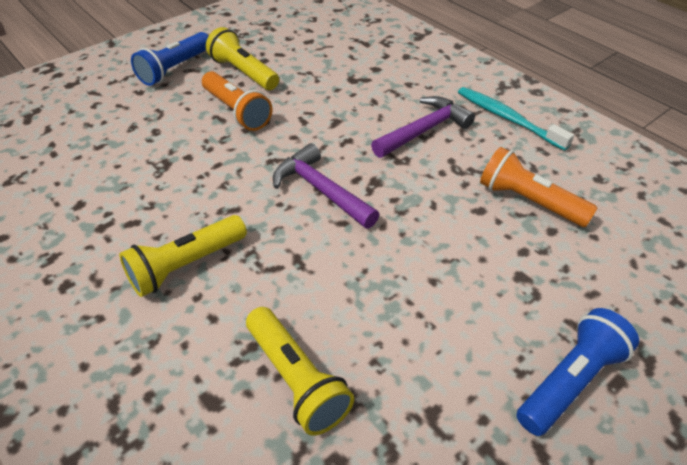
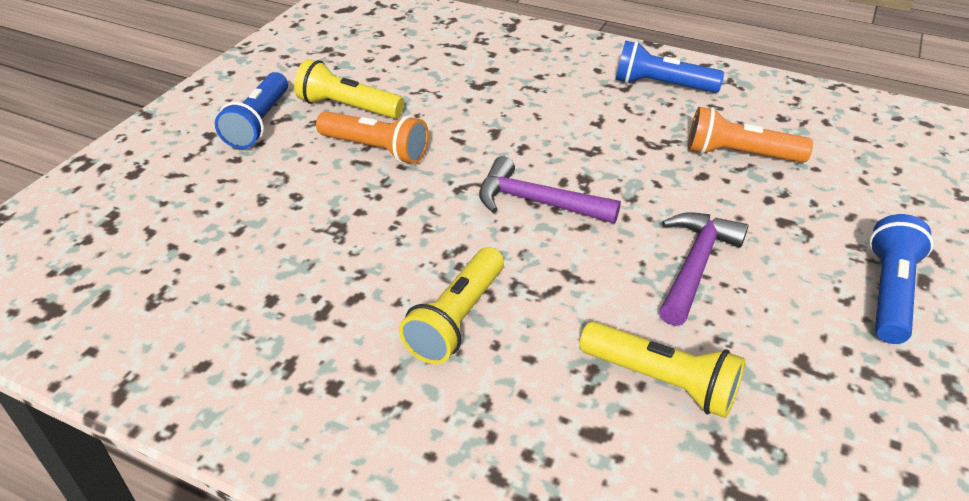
camera: 25 degrees left, 5 degrees down
purple hammer [371,96,475,158] -> purple hammer moved to [659,212,748,326]
turquoise toothbrush [458,87,574,151] -> blue flashlight [616,40,724,93]

